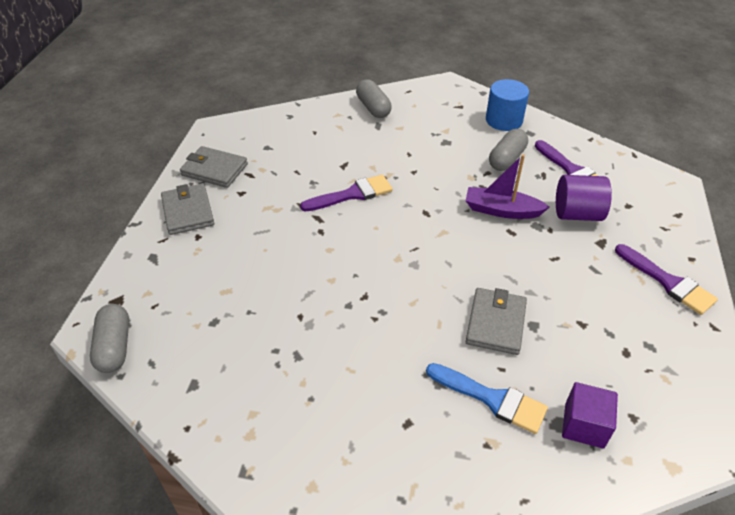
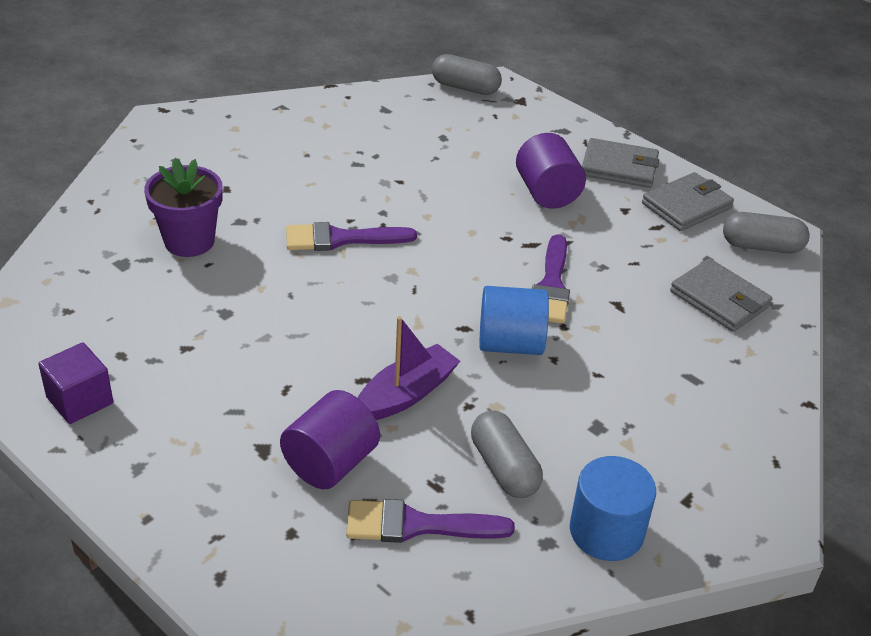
camera: 120 degrees right, 5 degrees down
grey capsule [356,79,392,118] -> grey capsule moved to [723,212,810,254]
blue brush [426,363,548,434] -> purple flower pot [144,158,223,257]
grey wallet [466,288,527,355] -> grey wallet moved to [670,258,773,332]
purple cube [562,382,618,448] -> purple cube moved to [38,342,113,424]
purple brush [615,244,718,315] -> purple brush moved to [286,222,417,251]
none -> blue cylinder [479,286,549,355]
none -> purple cylinder [516,133,586,209]

